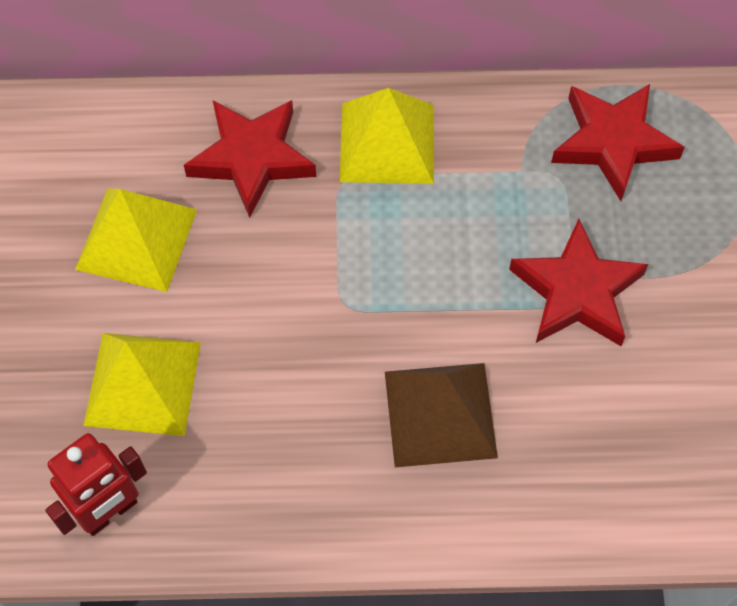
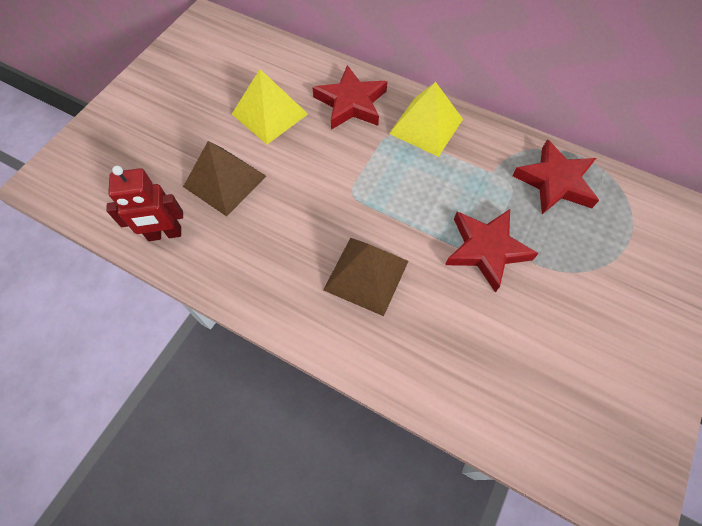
camera: 30 degrees right, 0 degrees up
yellow pyramid [83,333,201,436] -> brown pyramid [183,141,266,217]

